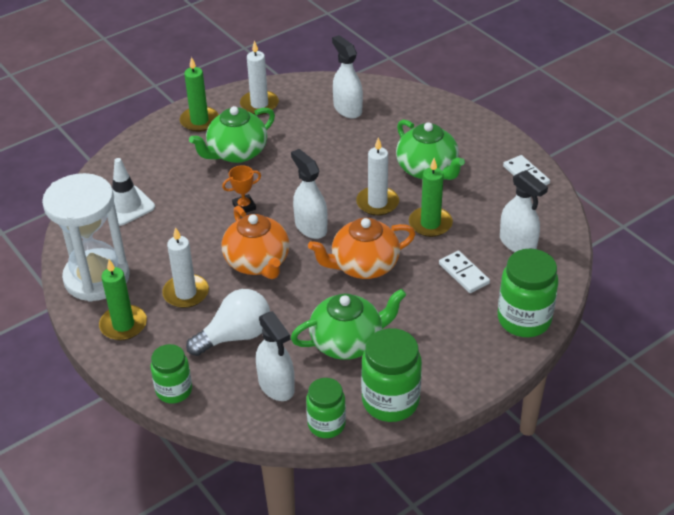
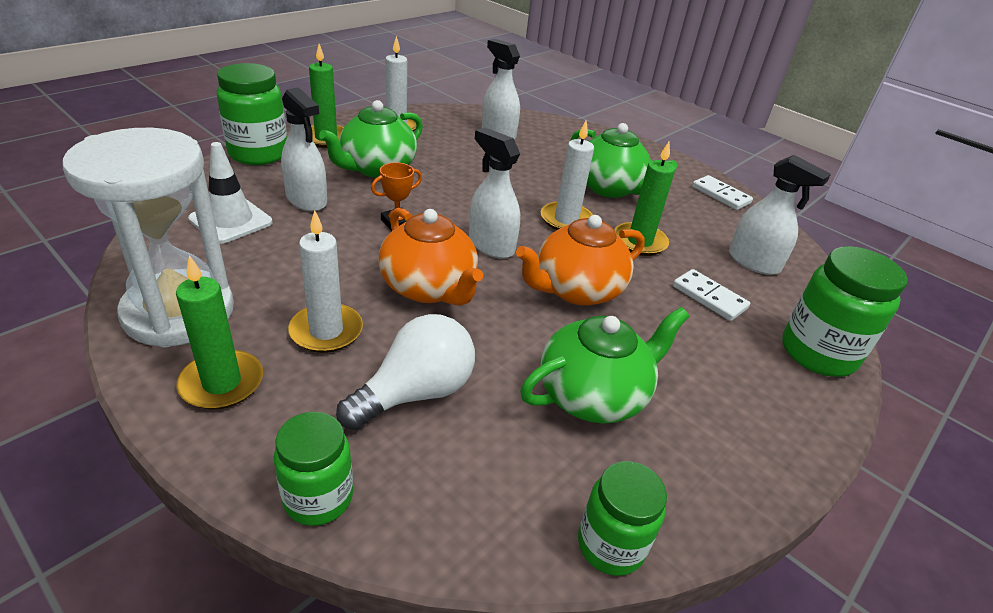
camera: 15 degrees left, 5 degrees down
white spray bottle [256,311,295,401] -> white spray bottle moved to [281,87,327,212]
green jar [361,328,422,422] -> green jar moved to [217,63,287,165]

